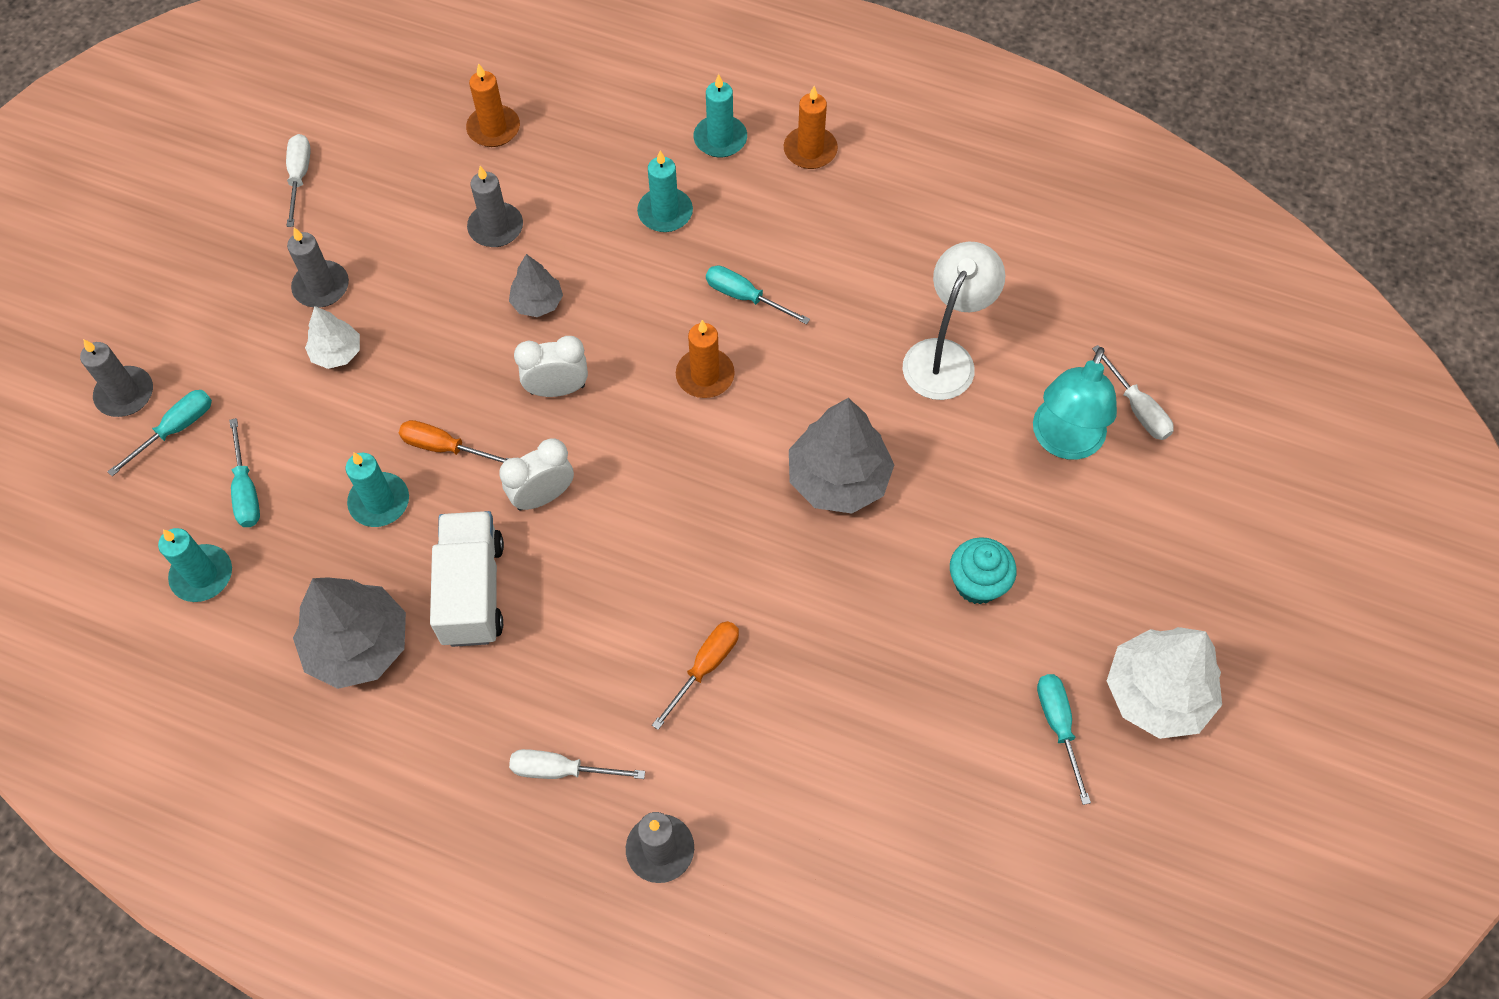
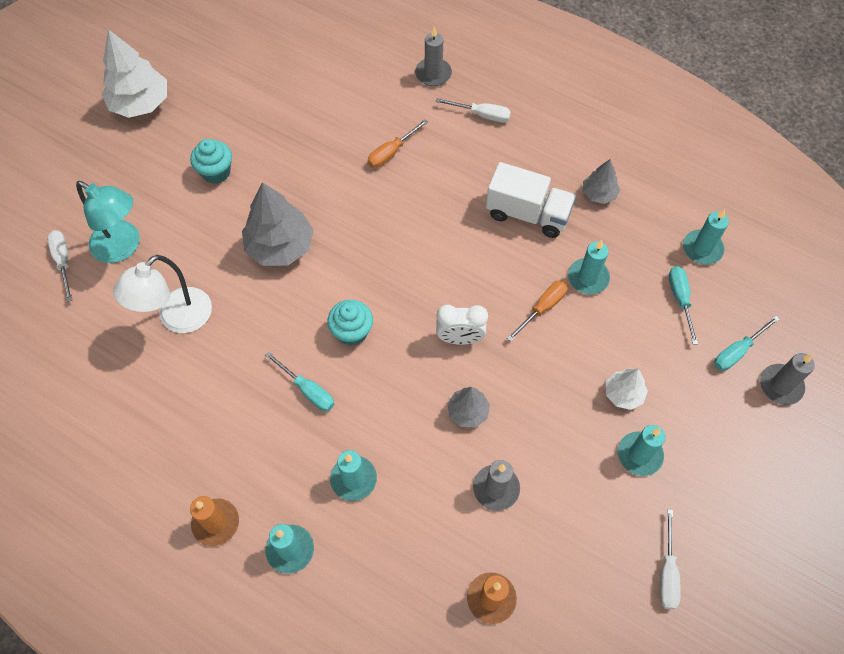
camera: 170 degrees left, 0 degrees up
grey candle [287,227,349,307] -> turquoise candle [618,425,666,476]
grey tree [293,577,406,689] -> grey tree [583,159,620,204], size x0.54
orange screwdriver [399,420,509,463] -> orange screwdriver turned 75 degrees counterclockwise [507,280,568,341]
white truck [430,511,504,647] -> white truck turned 75 degrees counterclockwise [486,162,576,238]
white clock [499,438,574,510] -> none
orange candle [676,320,735,398] -> turquoise cupcake [327,300,373,346]
turquoise lamp [1033,347,1117,460] -> turquoise lamp turned 90 degrees clockwise [76,181,140,263]
turquoise screwdriver [1037,674,1091,805] -> none

